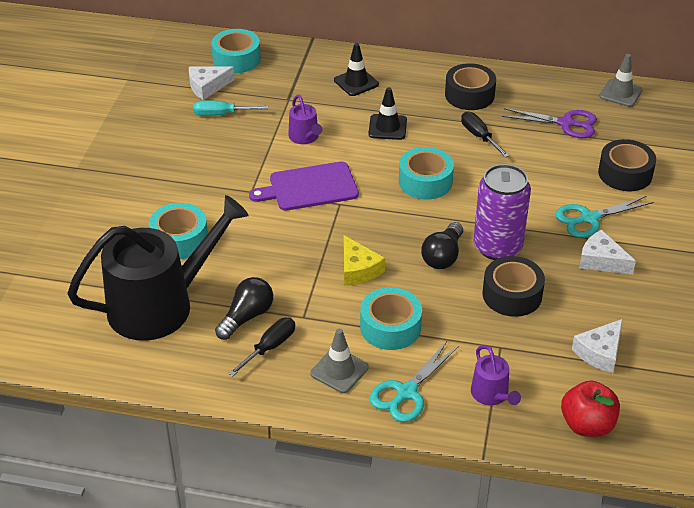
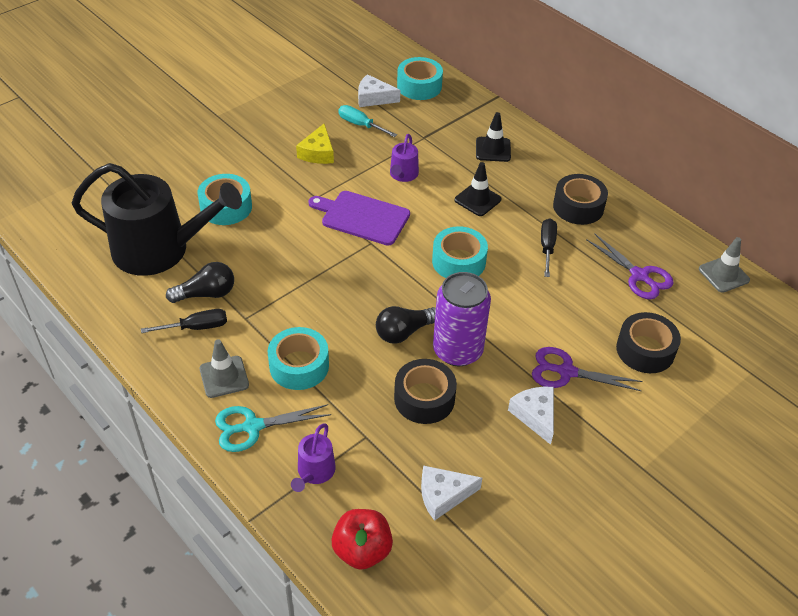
camera: 35 degrees right, 5 degrees up
yellow cheese [344,235,385,285] -> yellow cheese moved to [296,124,334,164]
turquoise scissors [555,196,653,238] -> purple scissors [532,347,642,391]

